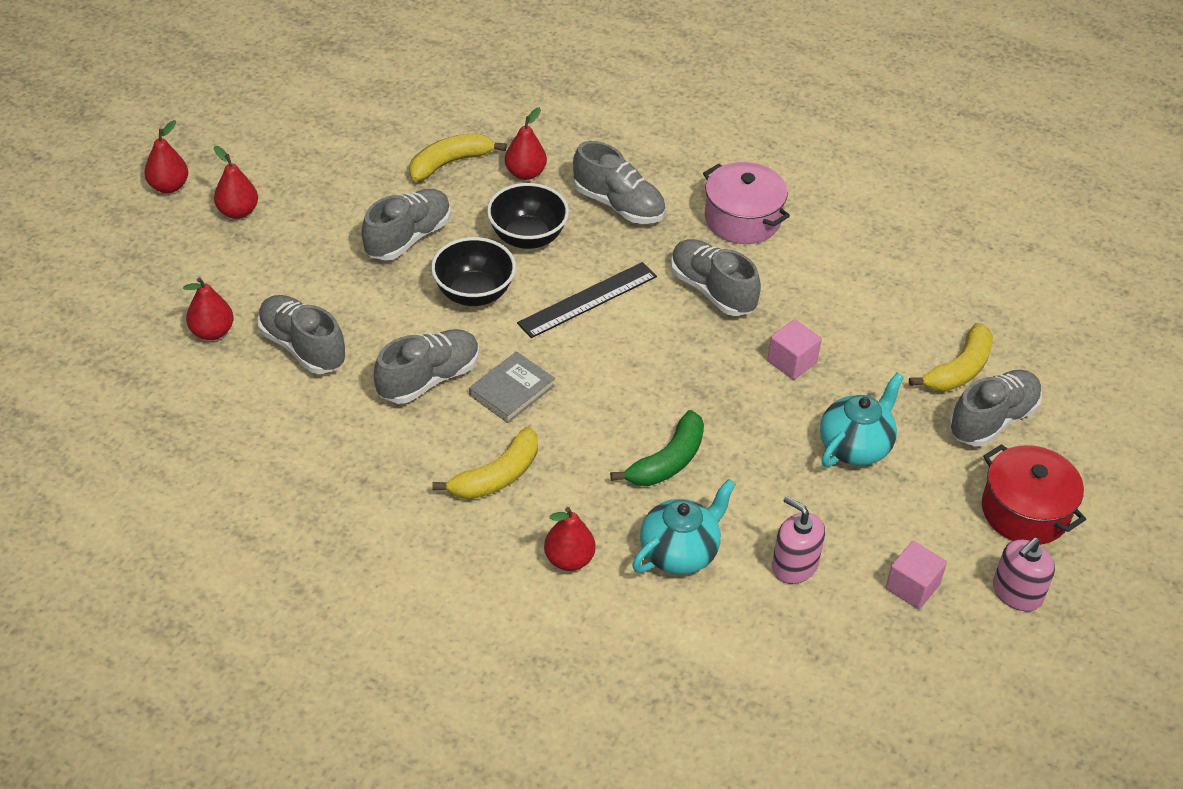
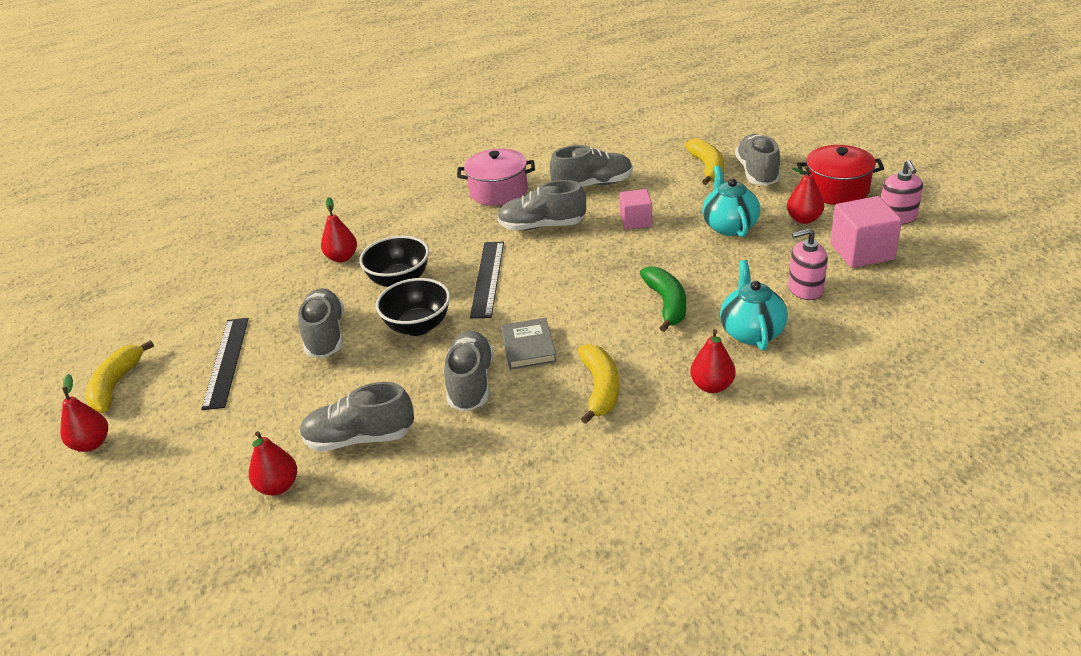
camera: 45 degrees left, 10 degrees down
red pear [214,146,258,219] -> red pear moved to [787,166,824,224]
yellow banana [409,133,507,181] -> yellow banana moved to [86,340,154,413]
grey shoe [573,141,665,224] -> grey shoe moved to [550,145,633,187]
pink cube [885,541,947,609] -> pink cube [830,196,902,268], size x1.58
none -> black ruler [201,318,249,410]

